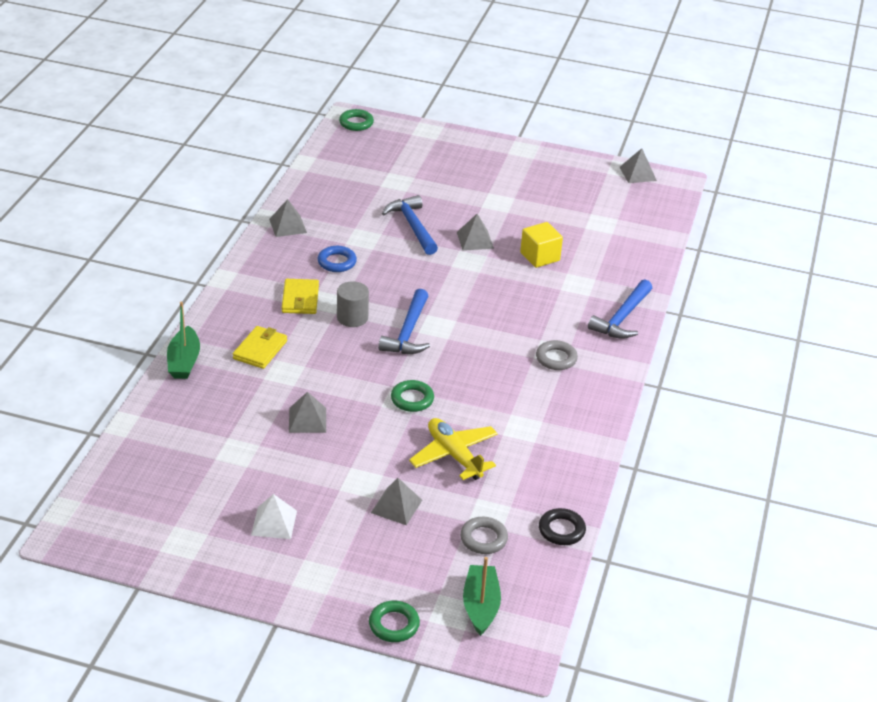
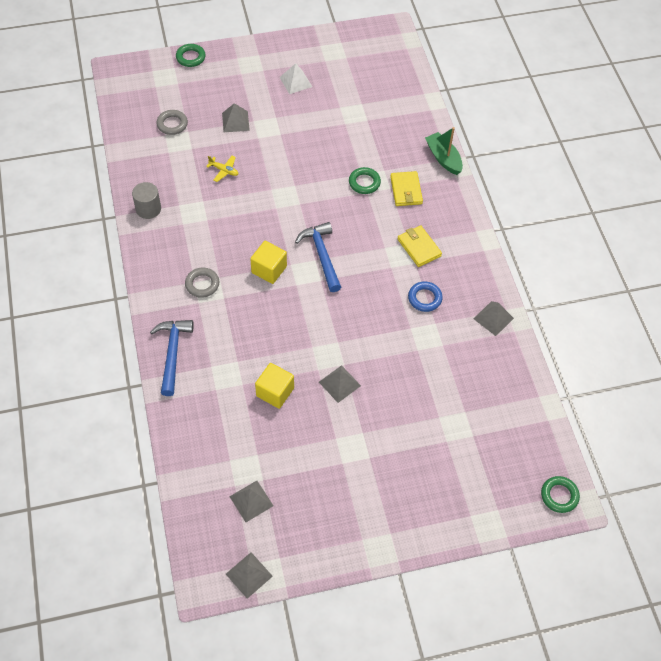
camera: 150 degrees right, 20 degrees up
grey pyramid [289,392,326,433] -> grey pyramid moved to [229,481,274,522]
grey cylinder [337,281,369,327] -> grey cylinder moved to [132,182,161,219]
blue hammer [382,195,438,255] -> none
green ring [391,380,434,412] -> green ring moved to [349,167,381,194]
yellow plane [409,418,498,480] -> yellow plane [206,156,238,182], size x0.52
green boat [463,557,501,636] -> none
black ring [539,508,586,545] -> none
none -> yellow cube [250,241,287,284]

